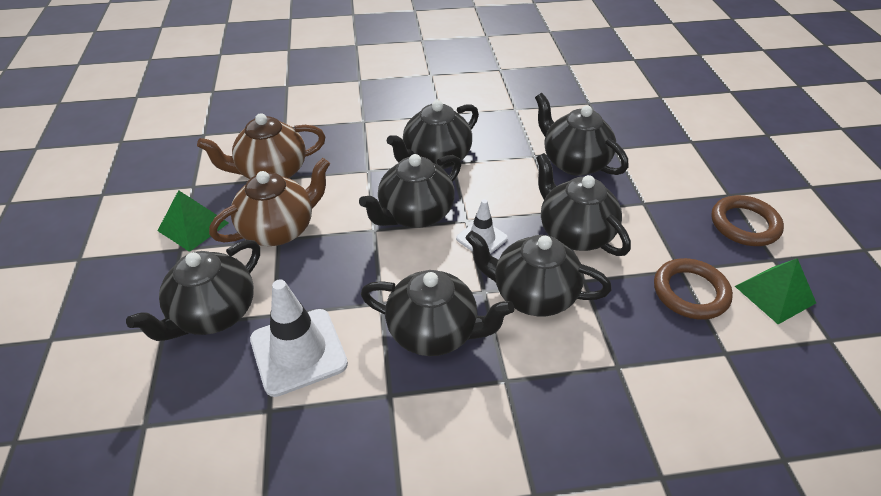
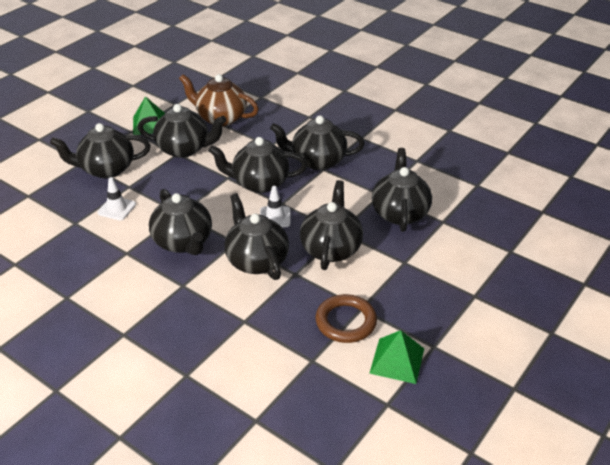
camera: 45 degrees right, 5 degrees down
brown teapot [209,158,330,246] -> black teapot [138,104,227,158]
white traffic cone [250,279,348,397] -> white traffic cone [97,177,136,221], size x0.57
brown ring [711,195,784,246] -> none

